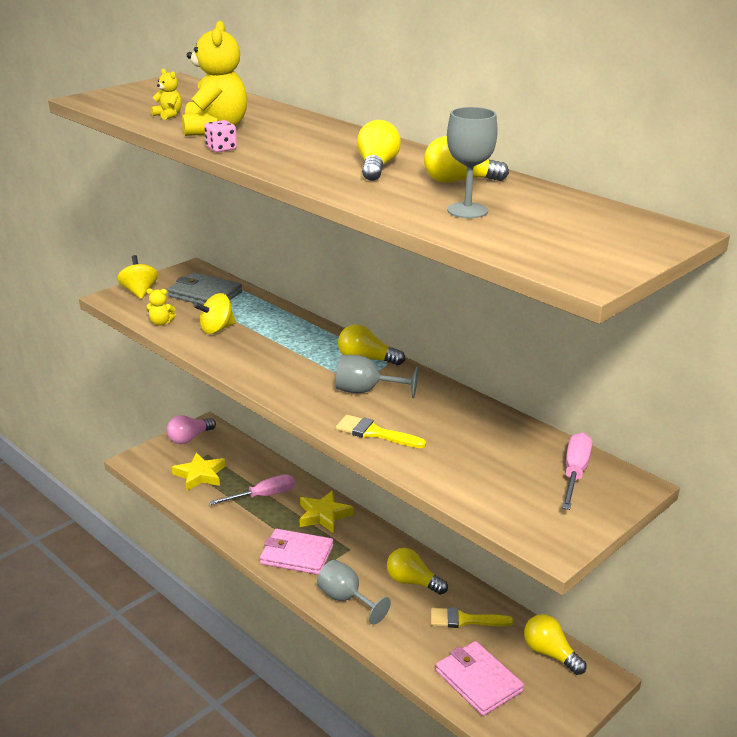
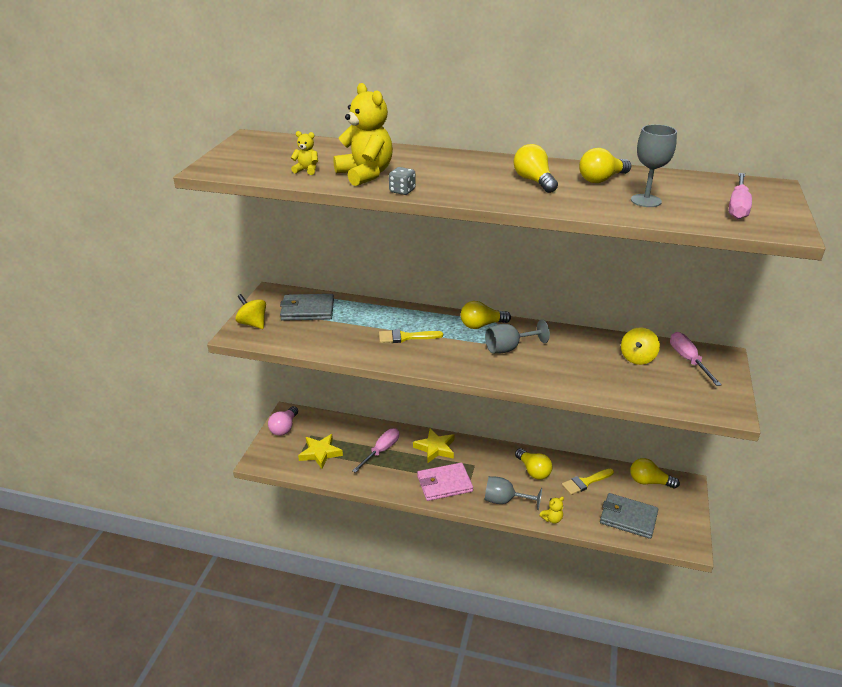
camera: 30 degrees left, 5 degrees up
yellow teddy bear [146,288,176,326] -> yellow teddy bear moved to [539,497,564,524]
yellow spinning top [193,293,236,334] -> yellow spinning top moved to [621,327,660,365]
pink dice [204,120,237,152] -> grey dice [389,167,415,195]
yellow brush [336,415,426,448] -> yellow brush moved to [379,329,443,343]
yellow light bulb [387,548,448,595] -> yellow light bulb turned 120 degrees counterclockwise [515,448,552,480]
pink wallet [436,641,524,716] -> grey wallet [600,493,658,539]
none -> pink screwdriver [729,173,752,219]

